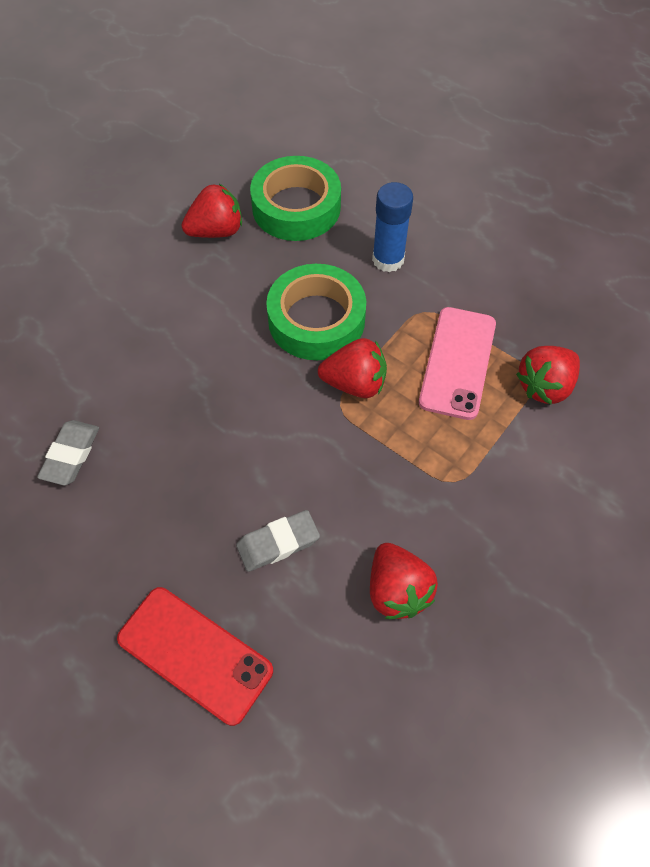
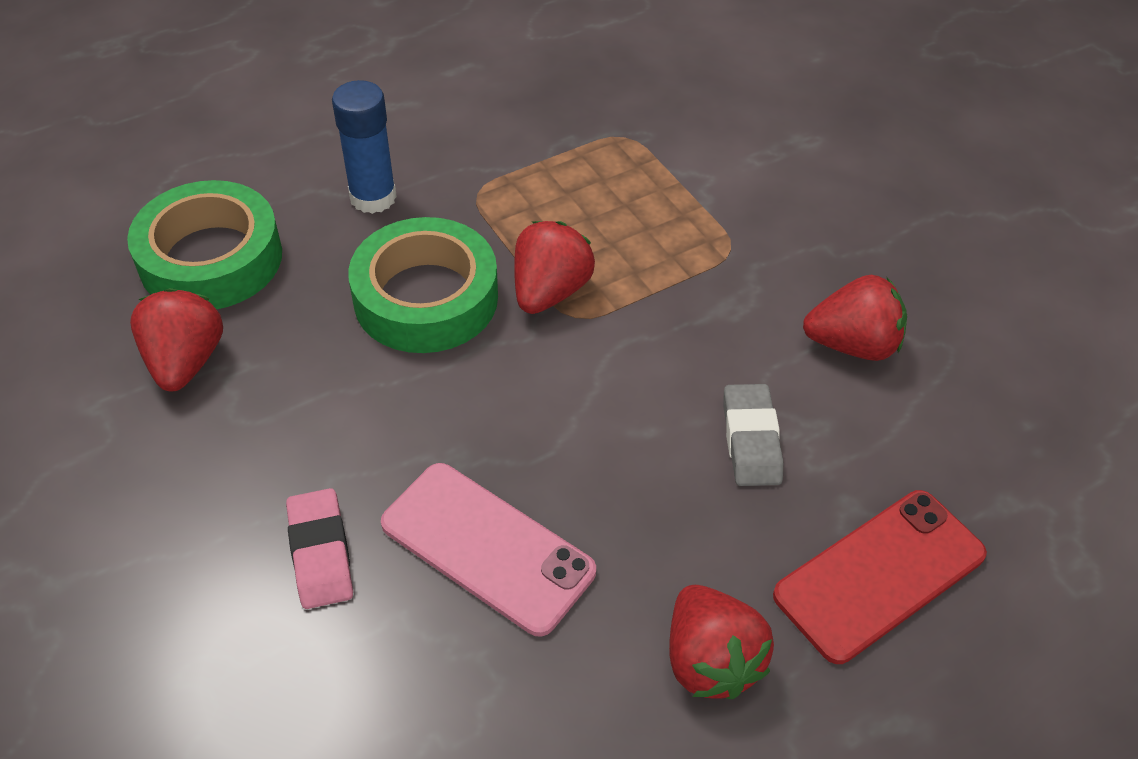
camera: 70 degrees left, 10 degrees down
grey eraser [37,420,99,485] -> none
pink phone [419,307,496,420] -> pink phone moved to [381,463,596,637]
red strawberry [516,346,580,405] -> red strawberry moved to [669,585,774,699]
none -> pink eraser [286,488,353,609]

